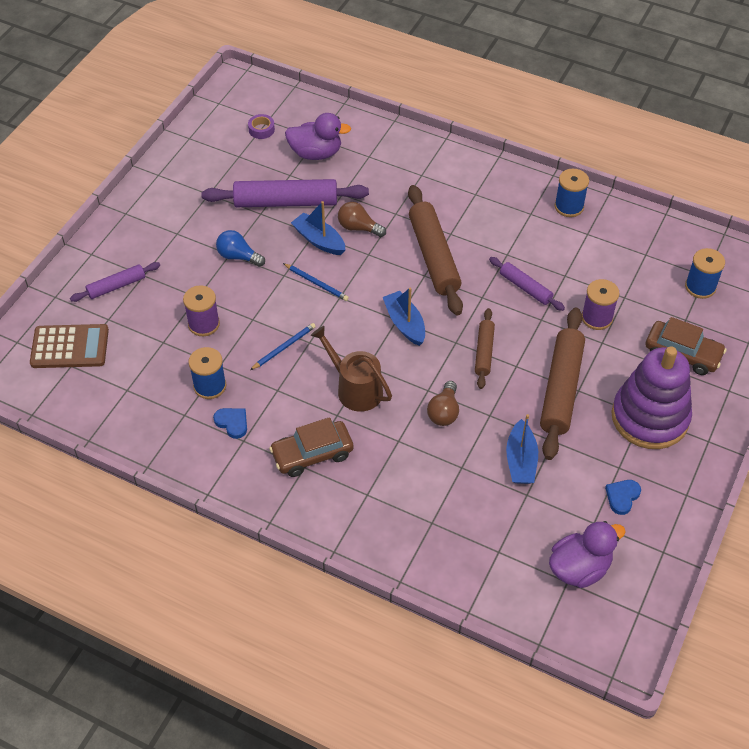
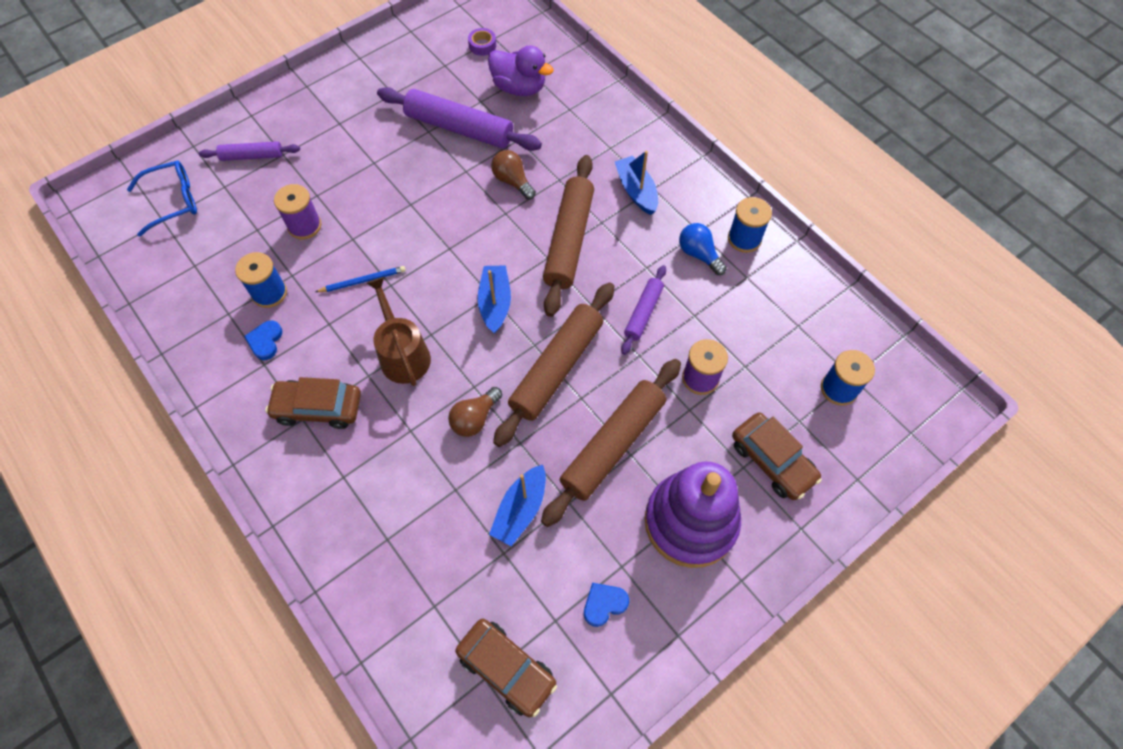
camera: 25 degrees right, 10 degrees up
brown calculator [30,324,109,368] -> blue glasses [127,160,197,237]
blue heart [213,408,247,439] -> blue heart turned 150 degrees counterclockwise [244,321,282,360]
blue light bulb [216,230,265,267] -> blue light bulb moved to [679,223,727,275]
blue pencil [283,263,349,301] -> none
blue boat [291,201,346,255] -> blue boat moved to [615,151,658,215]
brown rolling pin [475,308,495,389] -> brown rolling pin [493,282,615,447], size x1.84
purple rolling pin [489,257,565,311] -> purple rolling pin turned 45 degrees clockwise [621,265,666,355]
purple duck [549,521,626,588] -> brown car [455,619,557,717]

